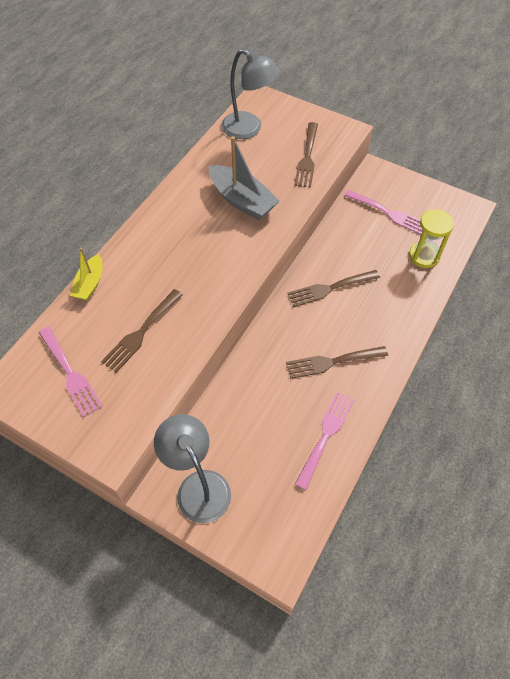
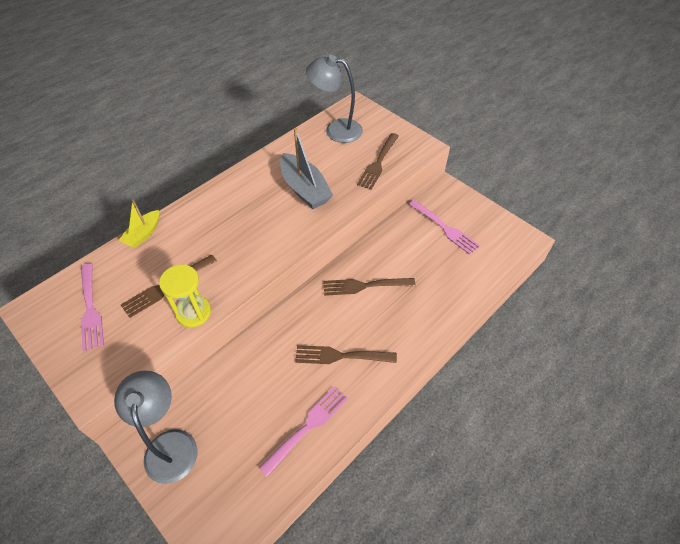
camera: 15 degrees right, 5 degrees down
grey lamp [221,49,281,139] -> grey lamp turned 150 degrees clockwise [306,55,363,143]
yellow hourglass [409,209,454,268] -> yellow hourglass moved to [159,264,211,328]

